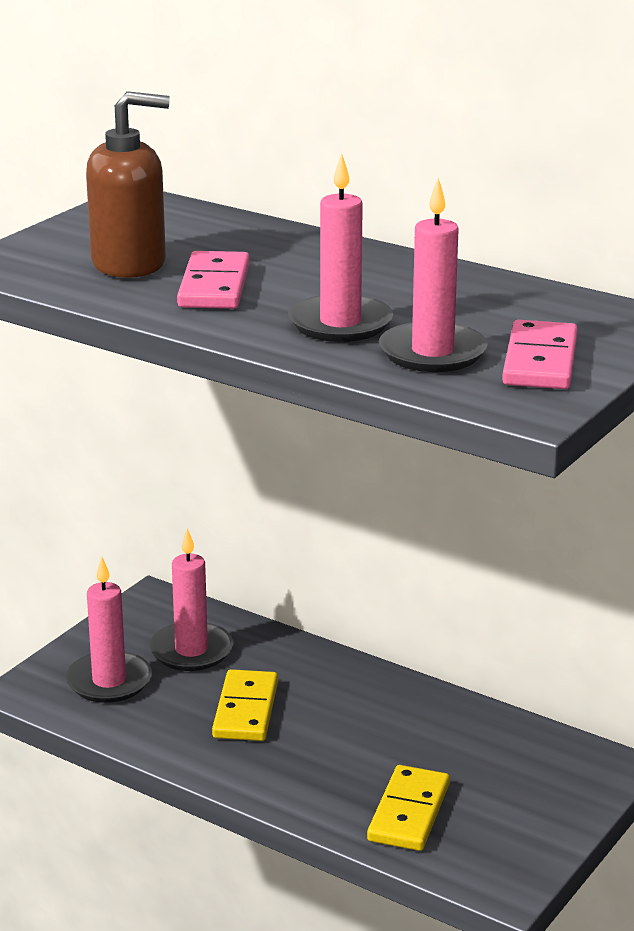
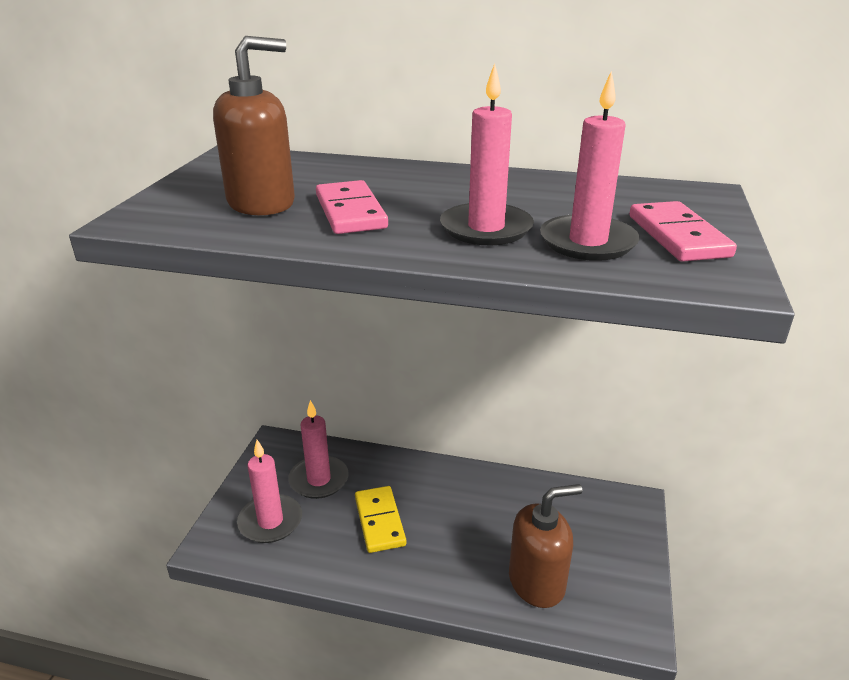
camera: 20 degrees left, 5 degrees up
yellow domino [367,765,450,851] -> brown soap dispenser [509,484,582,608]

